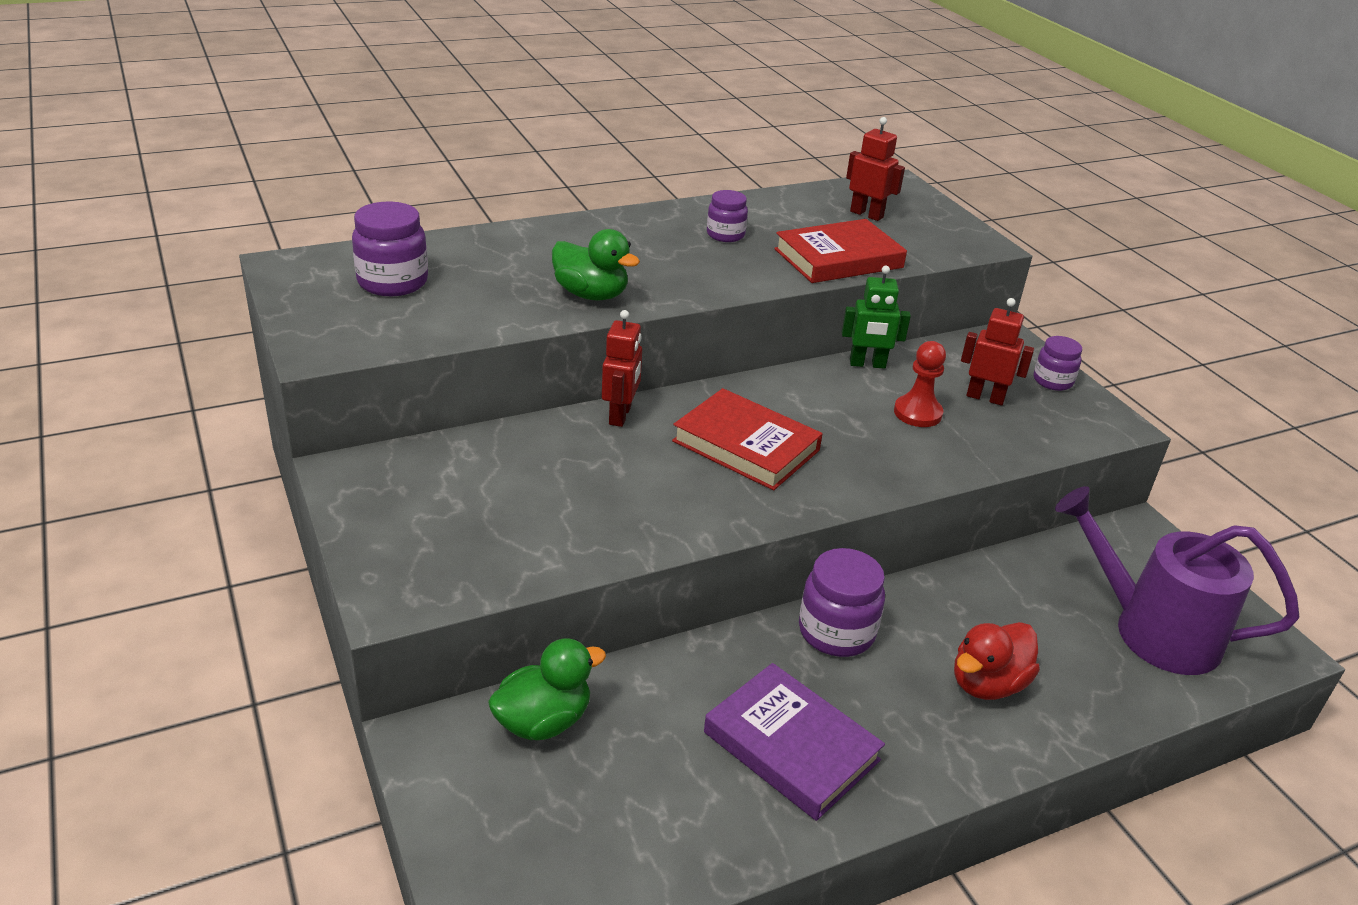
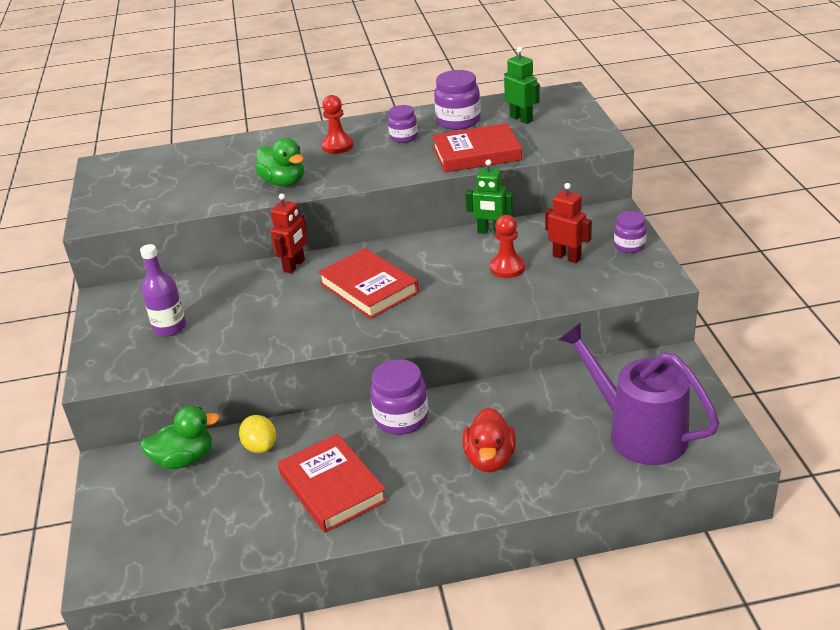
camera: 20 degrees right, 0 degrees up
purple jar [352,201,428,296] -> purple jar moved to [434,70,481,130]
purple book [704,663,885,821] -> red book [278,434,387,533]
red robot [846,117,905,221] -> green robot [504,47,540,124]
red duck [954,622,1040,700] -> red duck turned 60 degrees counterclockwise [462,408,516,472]
none -> purple bottle [140,244,186,337]
none -> yellow lemon [239,415,276,453]
none -> red pawn [321,95,354,154]

